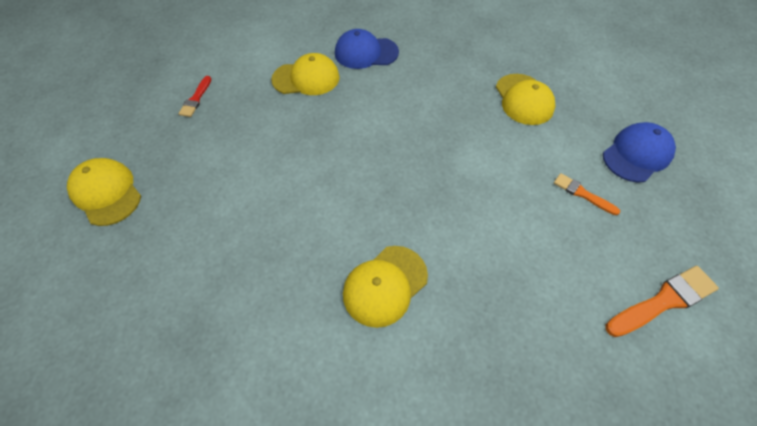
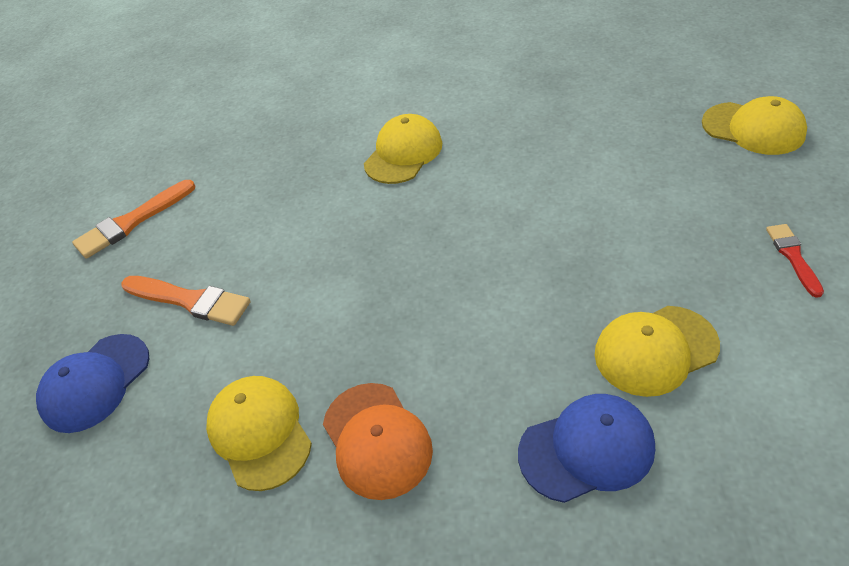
camera: 170 degrees right, 10 degrees down
orange brush [554,173,620,215] -> orange brush [121,276,251,326], size x1.66
none -> orange cap [323,383,433,500]

